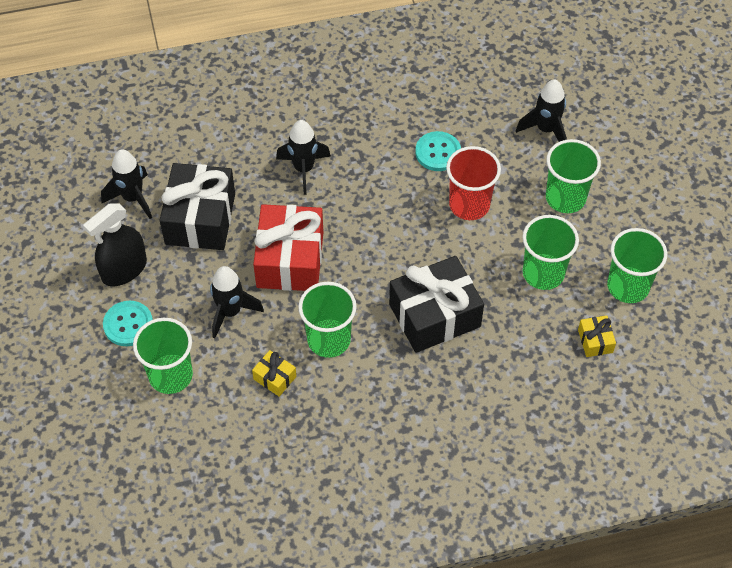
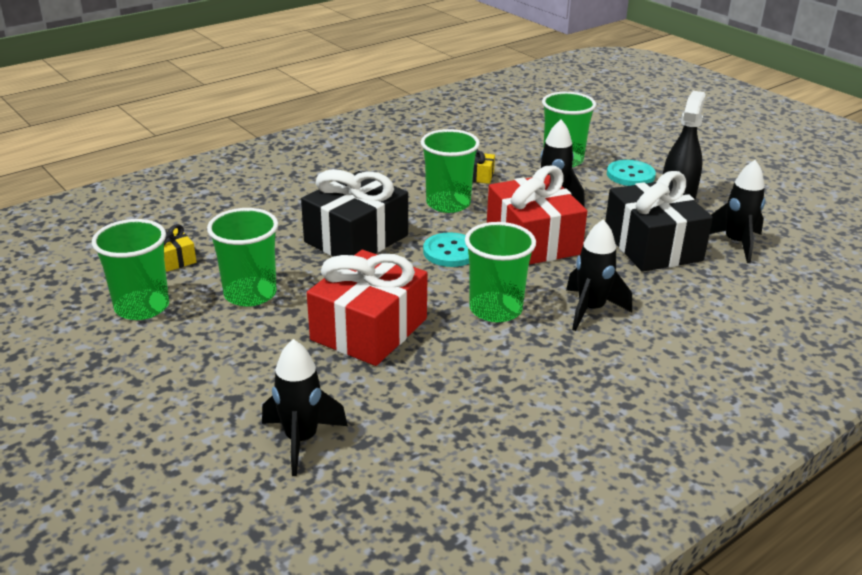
camera: 155 degrees right, 25 degrees down
turquoise button [415,131,461,171] -> turquoise button moved to [423,232,469,267]
red cup [446,146,501,220] -> red gift [307,250,428,366]
green cup [546,139,601,213] -> green cup moved to [465,222,536,322]

